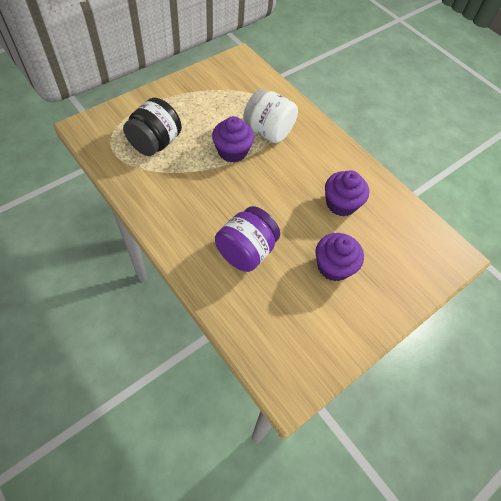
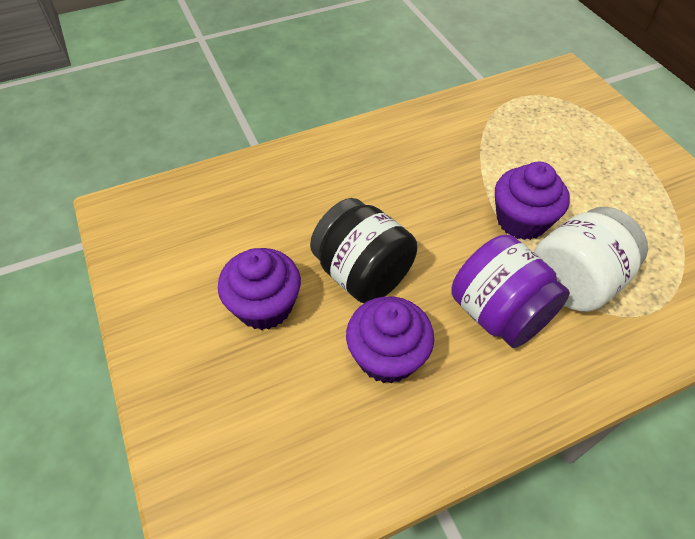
camera: 110 degrees right, 5 degrees down
black jar [123,98,182,156] -> black jar moved to [310,198,417,303]
purple jar [215,206,280,272] -> purple jar moved to [451,235,570,348]

